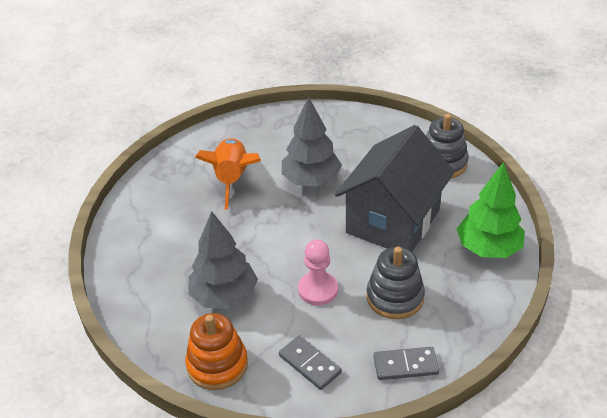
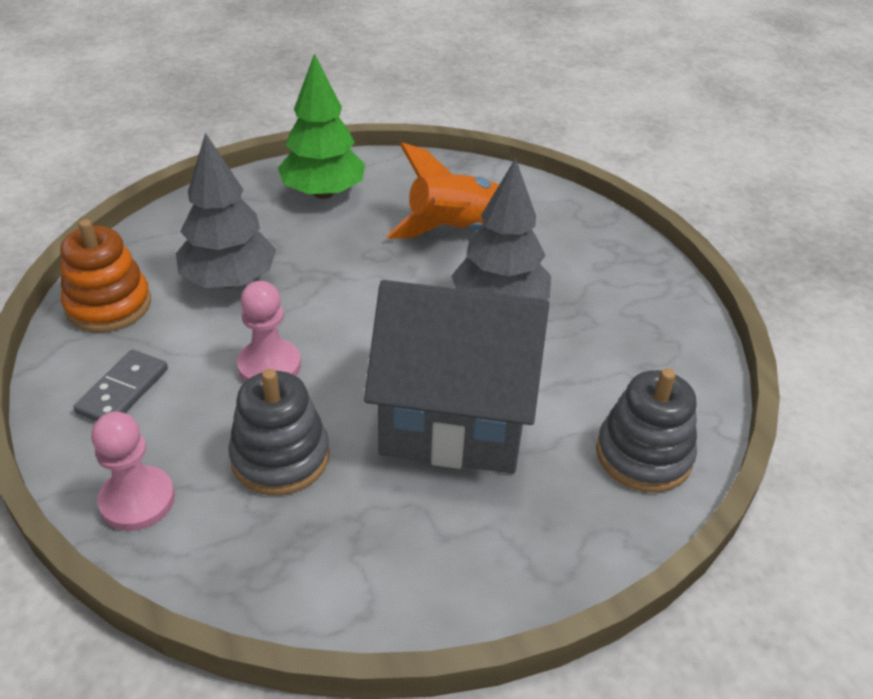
camera: 65 degrees right, 0 degrees up
grey domino [373,347,439,380] -> pink pawn [91,412,175,531]
green tree [457,162,525,258] -> green tree moved to [278,53,365,199]

